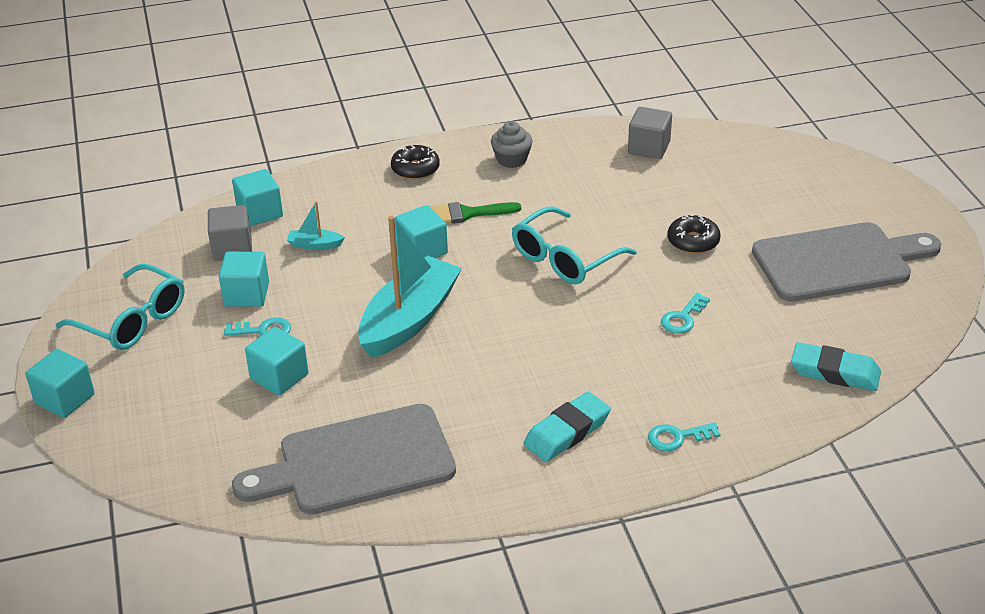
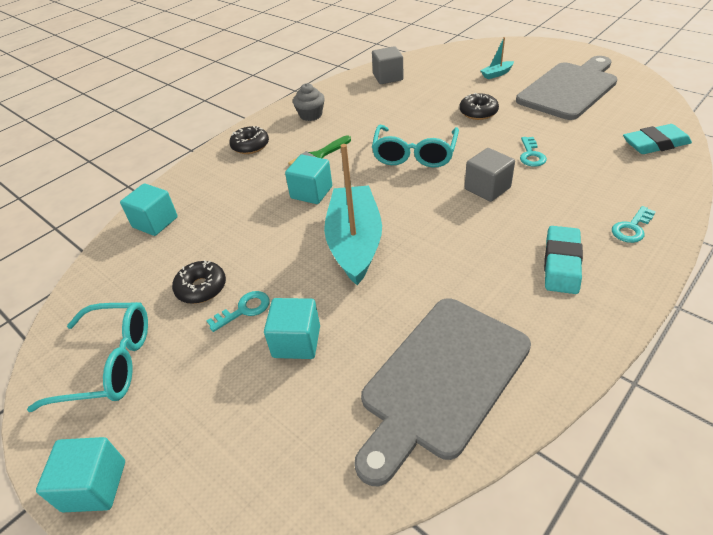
camera: 30 degrees left, 5 degrees up
grey cube [208,205,252,261] -> grey cube moved to [465,148,515,202]
turquoise cube [219,252,269,307] -> black donut [172,260,226,304]
turquoise boat [287,201,345,250] -> turquoise boat moved to [480,37,514,79]

